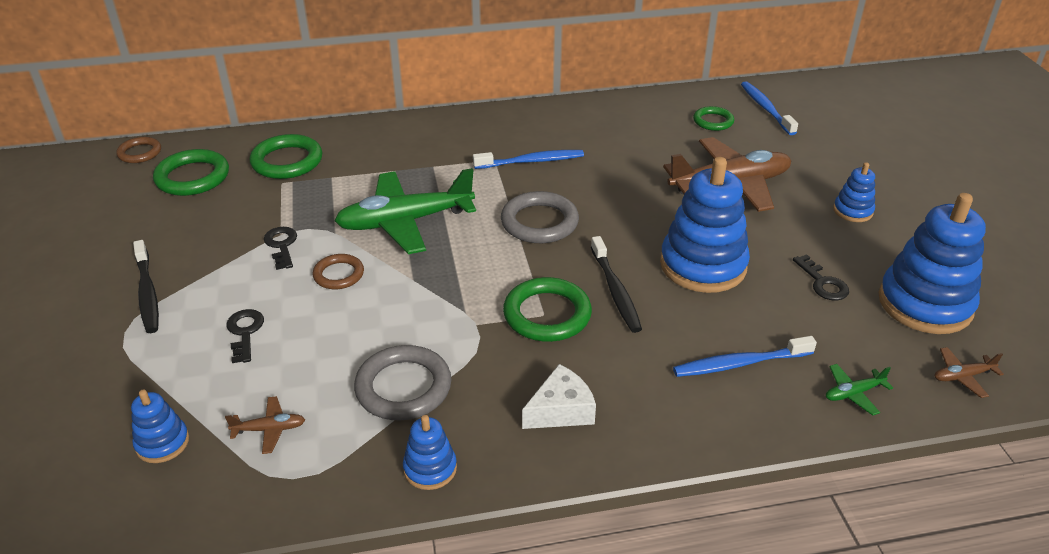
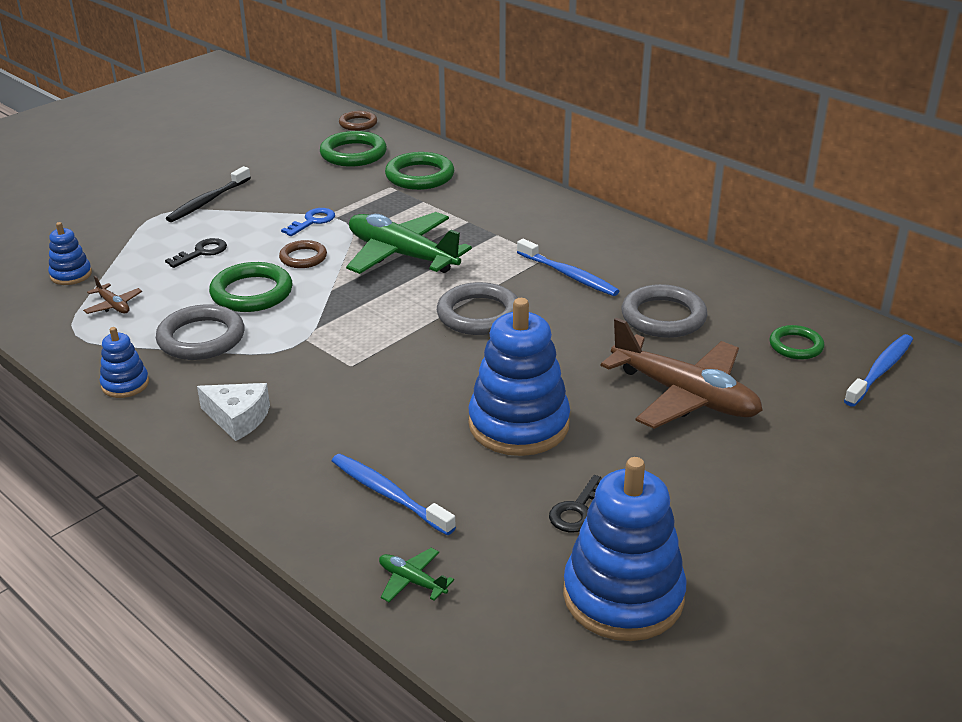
camera: 55 degrees right, 5 degrees down
black key [264,227,297,270] -> blue key [281,208,335,236]
green ring [503,277,592,342] -> green ring moved to [209,262,293,312]
black toothbrush [591,236,642,333] -> none
blue stacking toy [833,162,875,222] -> none
brown plane [935,347,1004,398] -> none
none -> grey ring [622,284,708,338]

